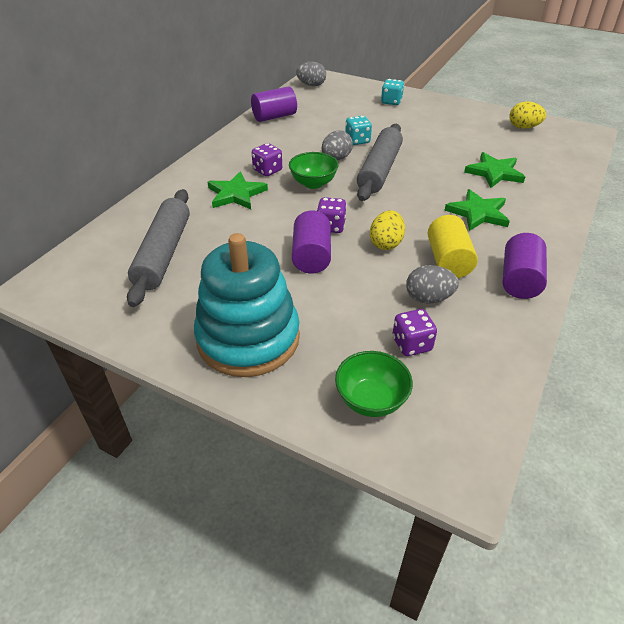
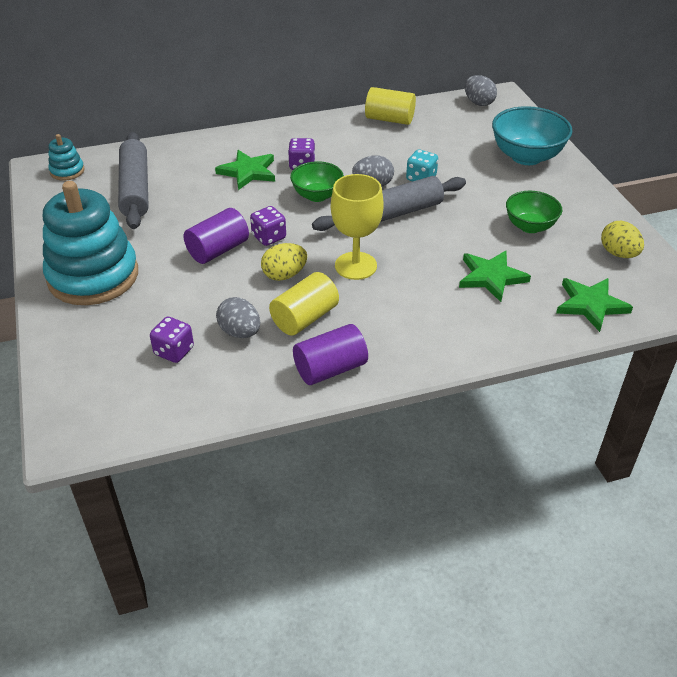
camera: 45 degrees right, 0 degrees up
grey rolling pin [127,189,190,307] -> grey rolling pin turned 60 degrees counterclockwise [118,132,149,229]
purple cylinder [251,86,297,122] -> yellow cylinder [365,87,416,125]
green bowl [335,351,413,417] -> green bowl moved to [506,191,562,233]
turquoise dice [381,79,404,105] -> turquoise bowl [492,106,573,165]
green star [444,189,510,231] -> green star moved to [556,278,633,332]
none -> turquoise stacking toy [48,134,84,181]
none -> yellow goblet [331,174,384,280]

